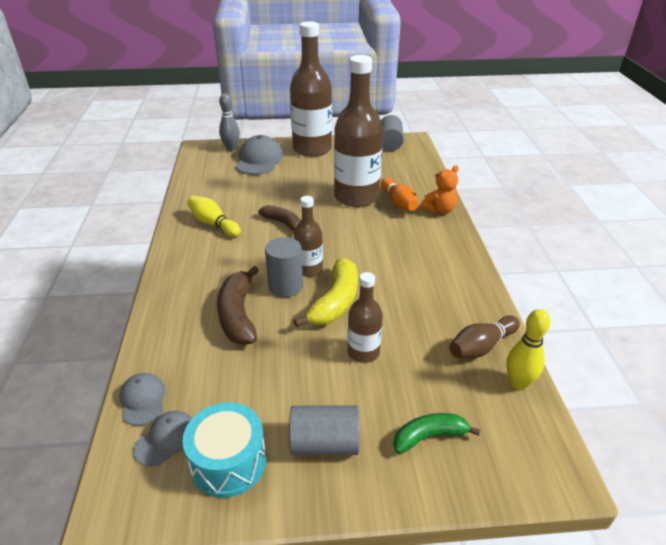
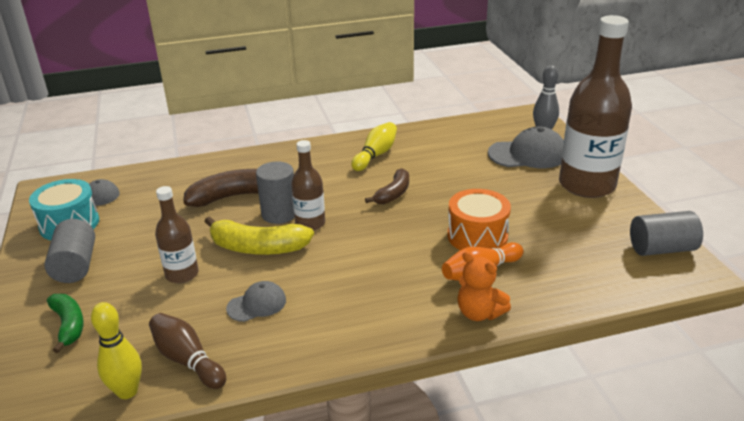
camera: 80 degrees right, 5 degrees down
grey cap [120,373,165,426] -> grey cap moved to [226,281,286,322]
brown bottle [334,55,383,207] -> orange drum [448,189,511,250]

